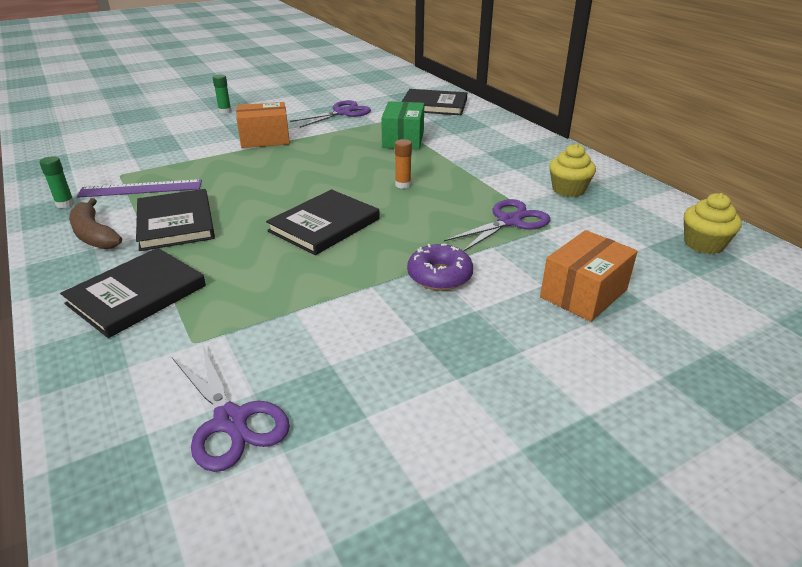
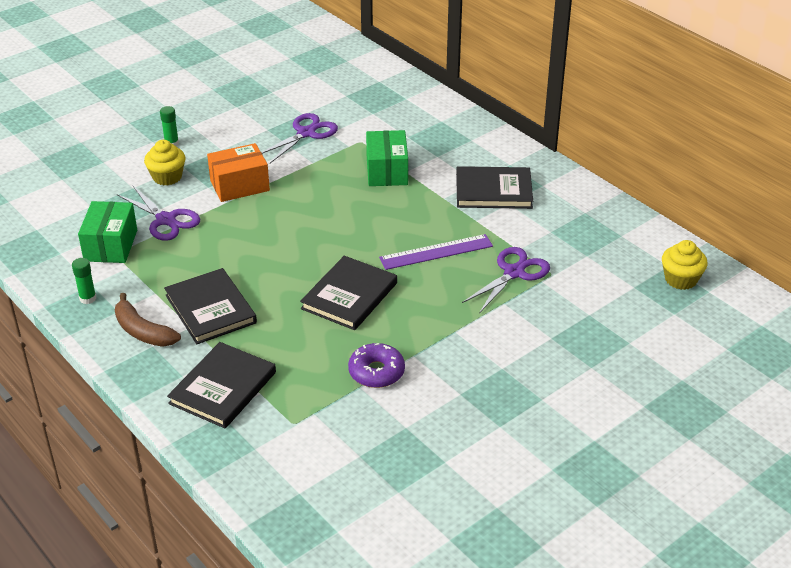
camera: 10 degrees left, 5 degrees up
purple ruler [77,179,202,198] -> purple ruler moved to [379,234,493,270]
purple scissors [172,343,290,472] -> purple scissors moved to [117,186,200,241]
orange glue stick [395,139,412,189] -> none
black book [402,89,467,115] -> black book moved to [456,166,533,209]
purple donut [407,244,473,291] -> purple donut moved to [348,343,405,388]
orange box [540,230,638,322] -> none
yellow cupcake [549,144,596,197] -> yellow cupcake moved to [144,140,185,185]
none -> green box [78,201,137,263]

